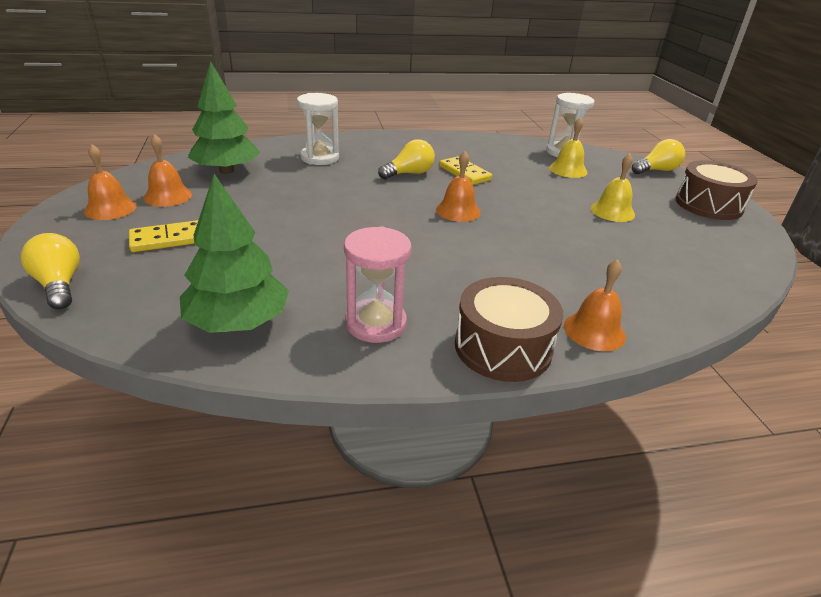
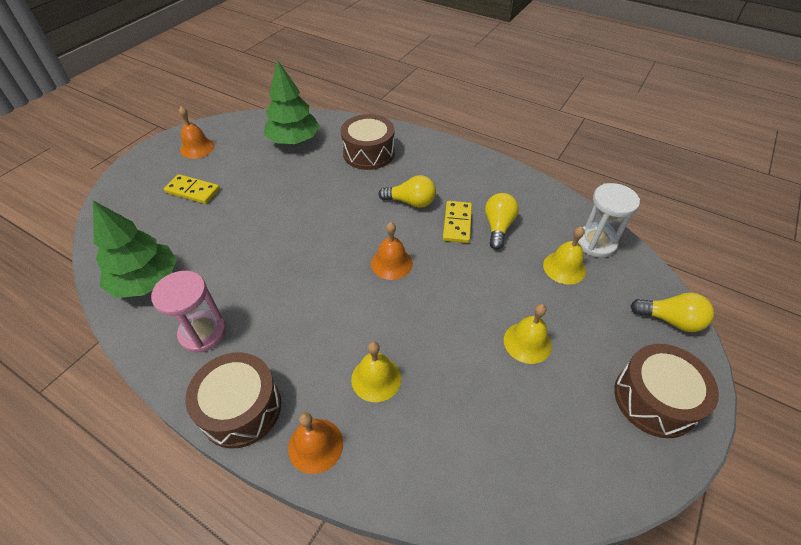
camera: 45 degrees right, 15 degrees up
yellow light bulb [21,233,80,310] -> yellow light bulb moved to [485,193,519,250]
orange bell [144,134,192,207] -> none
white hourglass [297,93,339,165] -> brown drum [341,114,395,170]
none -> yellow bell [351,341,401,402]

